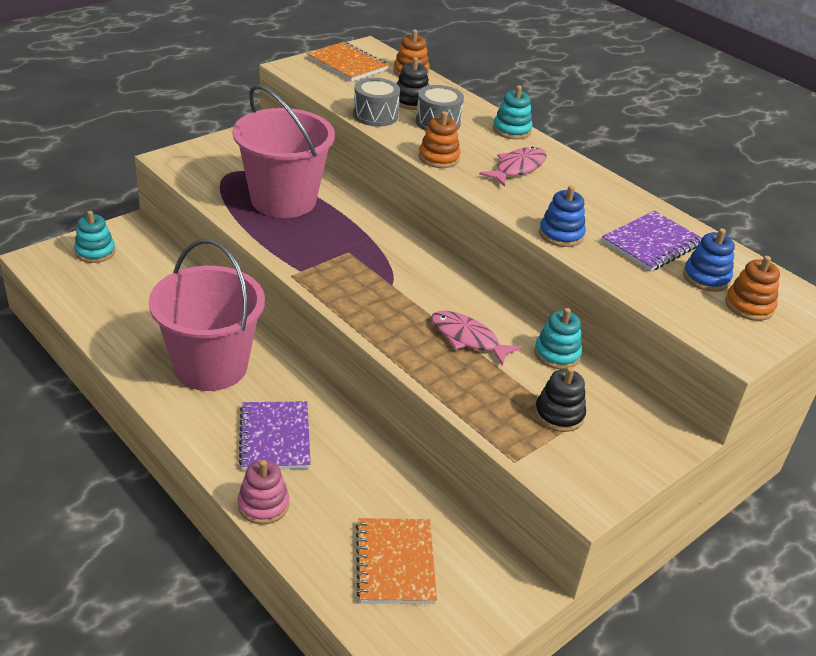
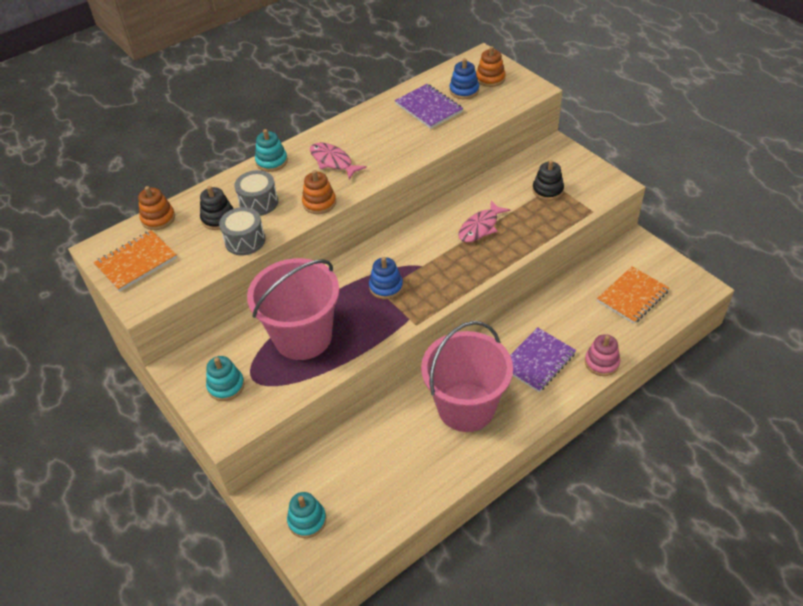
camera: 80 degrees left, 10 degrees up
purple notebook [239,401,311,470] -> purple notebook turned 45 degrees counterclockwise [510,327,576,392]
orange notebook [356,518,437,604] -> orange notebook turned 45 degrees counterclockwise [597,266,669,324]
turquoise stacking toy [534,308,582,369] -> turquoise stacking toy moved to [206,356,245,401]
blue stacking toy [539,186,586,247] -> blue stacking toy moved to [369,257,403,299]

